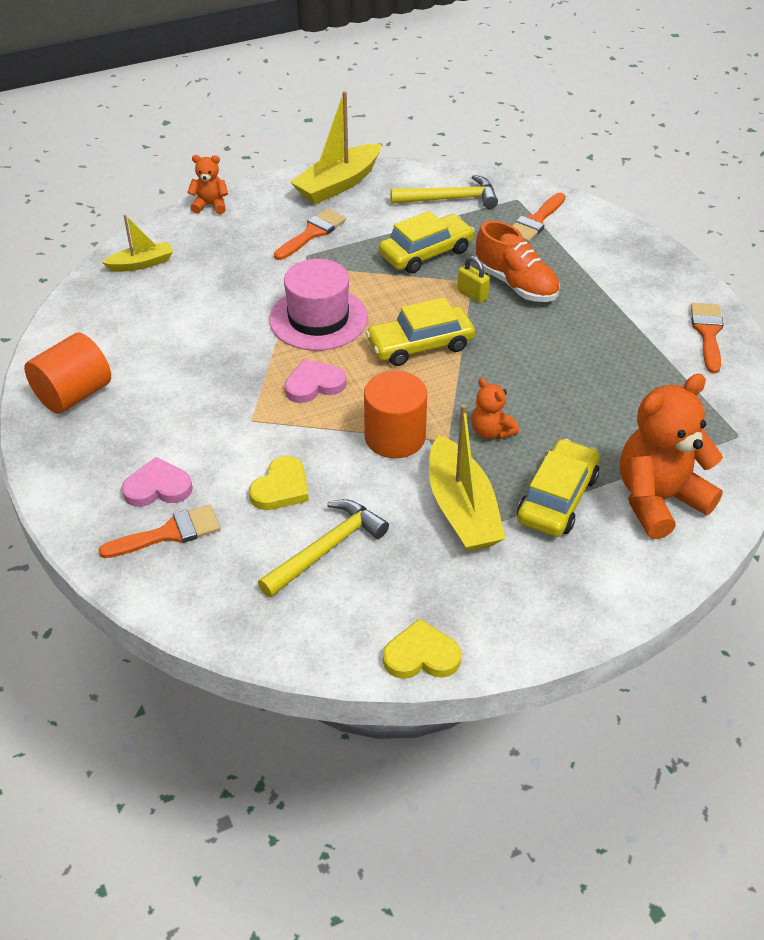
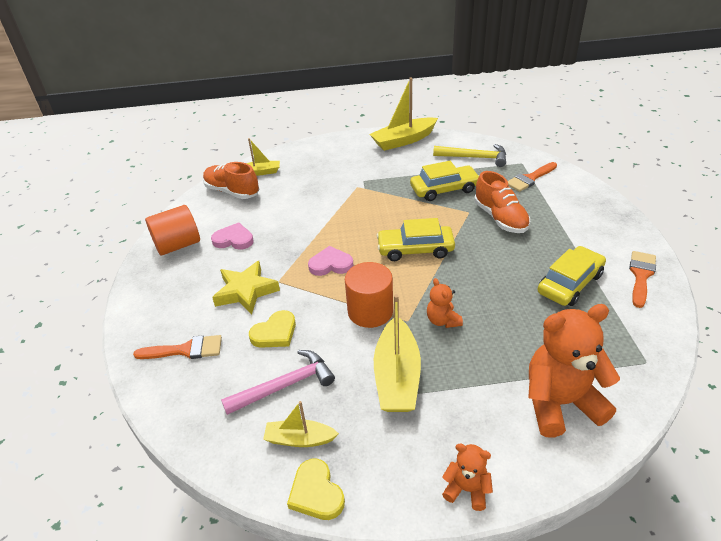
camera: 20 degrees right, 5 degrees down
pink heart [121,457,193,507] -> pink heart moved to [211,223,254,250]
orange teddy bear [188,155,228,214] -> orange teddy bear moved to [442,443,493,511]
yellow hammer [258,499,389,598] -> pink hammer [221,350,335,415]
pink hat [269,259,368,351] -> none
orange brush [274,209,346,260] -> none
yellow heart [383,618,461,679] -> yellow heart turned 135 degrees counterclockwise [287,459,345,520]
yellow padlock [457,256,490,303] -> none
yellow car [517,438,600,537] -> yellow car moved to [538,246,606,306]
none -> orange shoe [203,162,259,199]
none -> yellow star [212,261,280,315]
none -> yellow boat [263,401,339,447]

